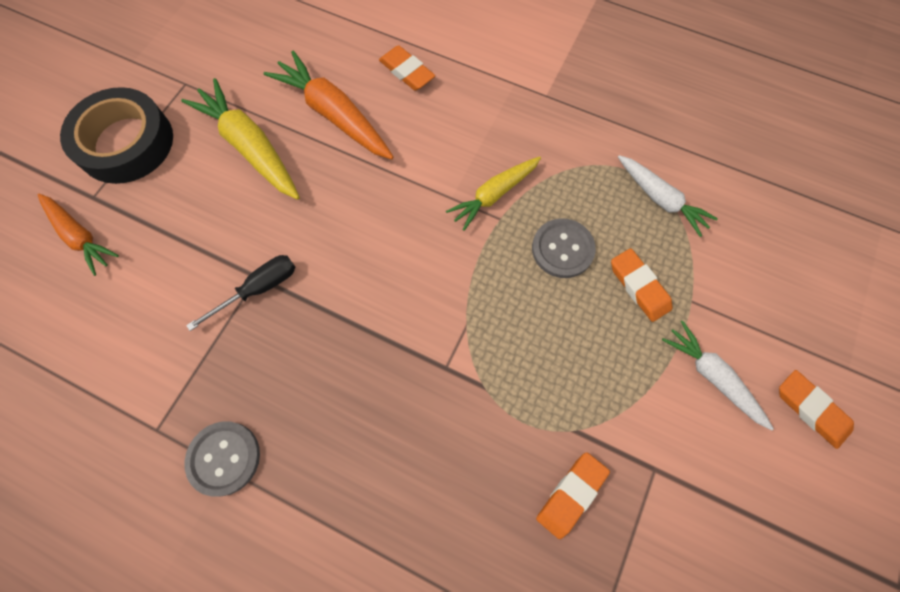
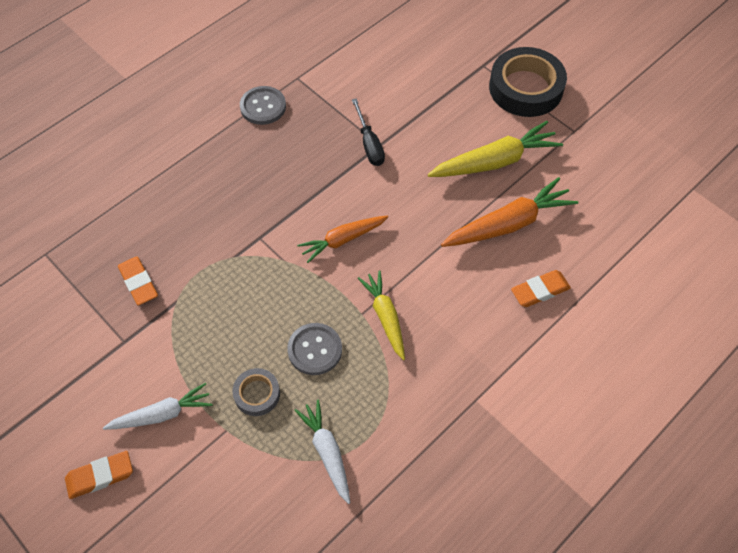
camera: 110 degrees right, 10 degrees down
orange carrot [38,194,119,276] -> orange carrot moved to [297,216,388,263]
orange eraser [611,248,673,322] -> grey tape [232,368,280,416]
white carrot [618,155,718,237] -> white carrot turned 90 degrees clockwise [294,399,350,504]

